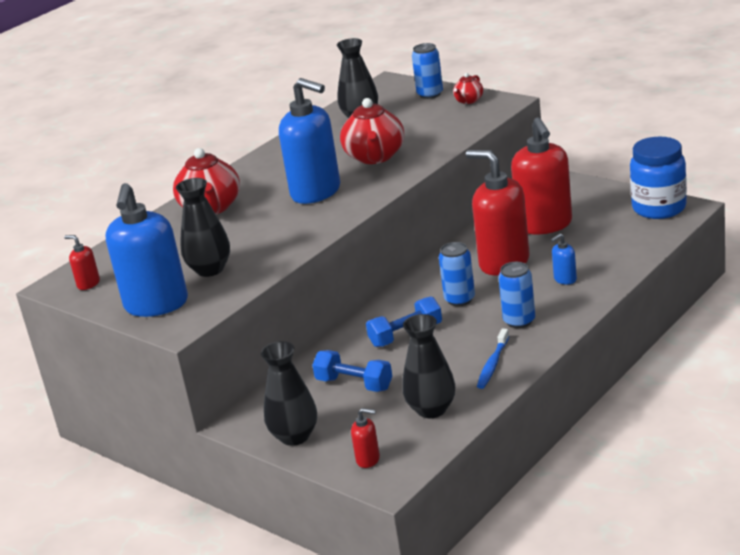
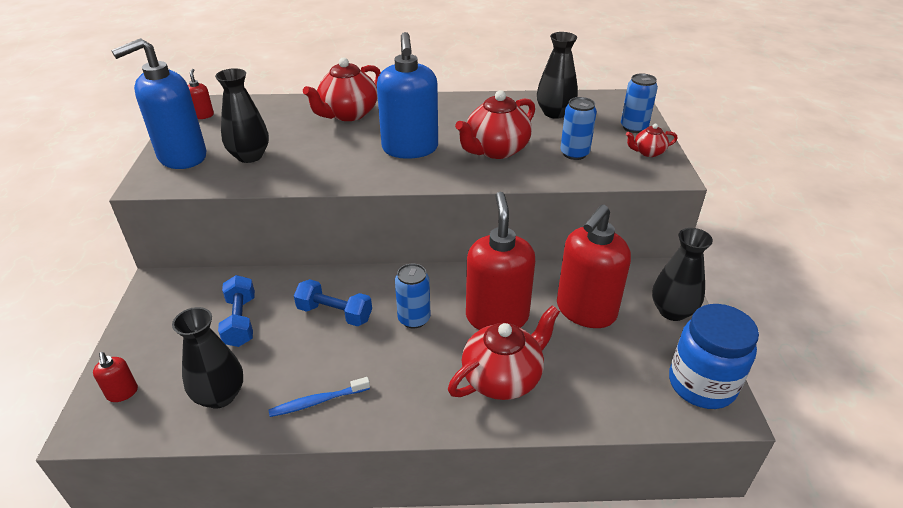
camera: 45 degrees right, 10 degrees up
black vase [261,341,317,446] -> black vase moved to [652,228,713,321]
blue can [498,262,535,328] -> blue can moved to [560,97,597,160]
blue soap dispenser [551,233,577,285] -> red teapot [448,305,560,400]

